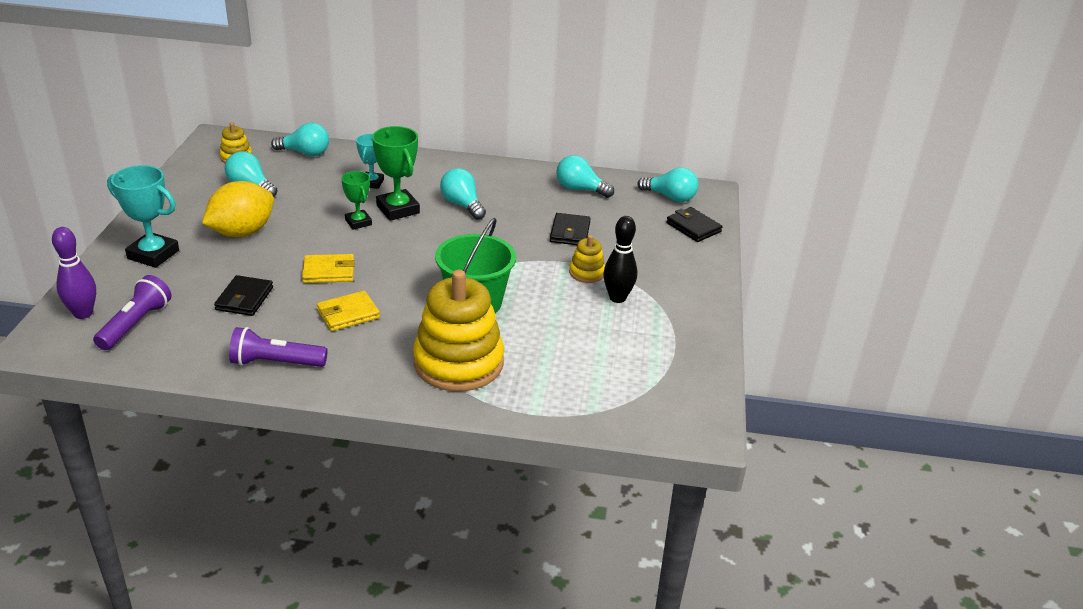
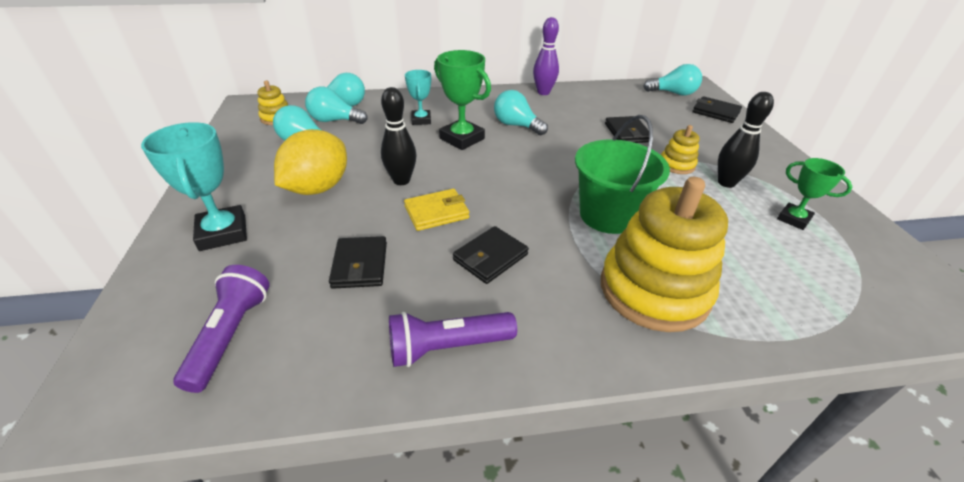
camera: 15 degrees left, 5 degrees up
purple bowling pin [52,227,96,319] -> purple bowling pin moved to [533,17,559,95]
turquoise trophy [107,165,179,268] -> turquoise trophy turned 60 degrees clockwise [141,122,247,251]
yellow wallet [317,291,380,331] -> black wallet [453,226,529,284]
green trophy [341,171,372,230] -> green trophy moved to [777,158,852,230]
turquoise light bulb [556,155,614,198] -> turquoise light bulb moved to [305,87,368,124]
none -> black bowling pin [381,87,416,185]

